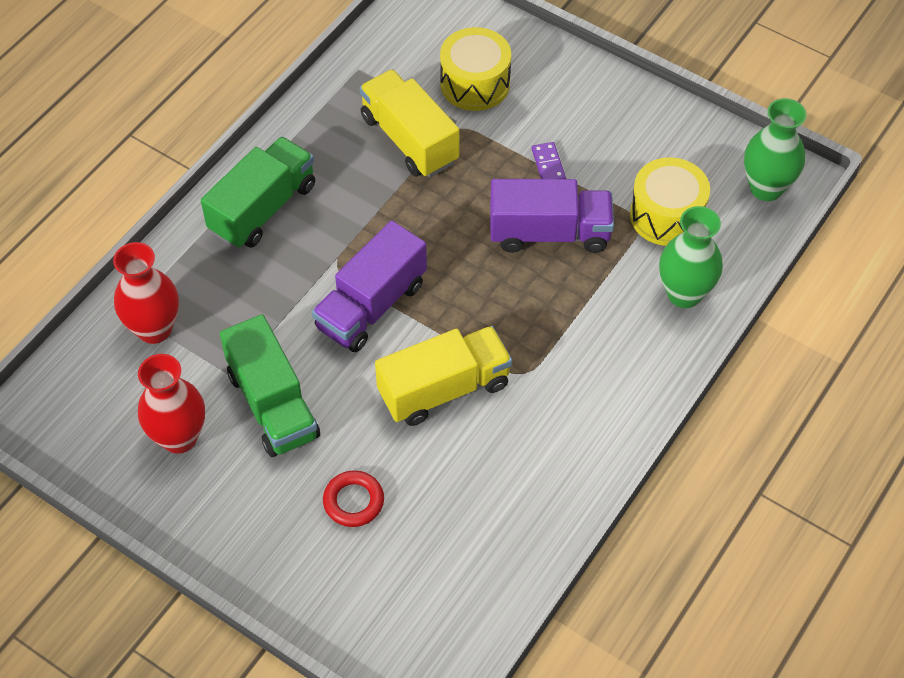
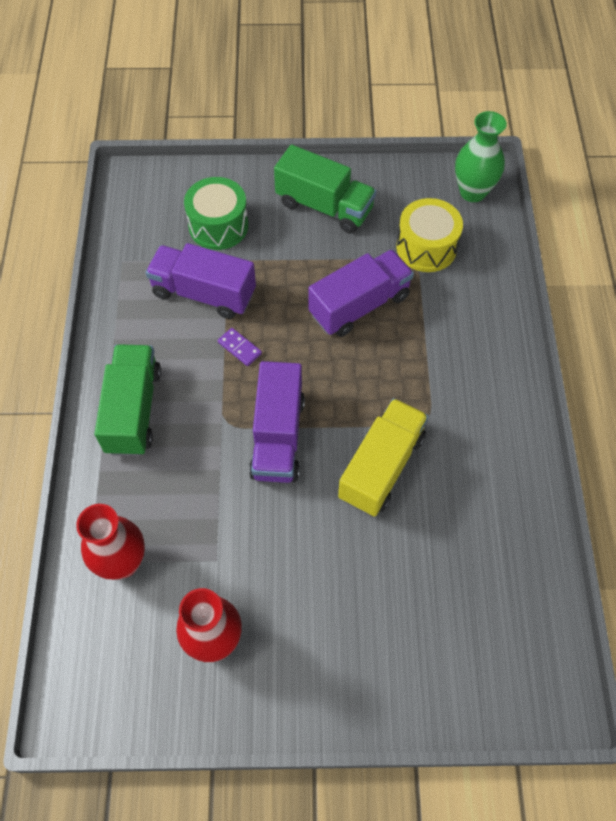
camera: 35 degrees left, 5 degrees up
green truck [220,314,320,457] -> green truck moved to [274,145,376,233]
red ring [323,470,384,527] -> none
yellow truck [359,69,460,178] -> purple truck [146,243,256,319]
yellow drum [440,27,511,111] -> green drum [184,177,248,250]
purple domino [532,142,566,179] -> purple domino moved to [218,328,262,366]
green vase [659,206,723,308] -> none

